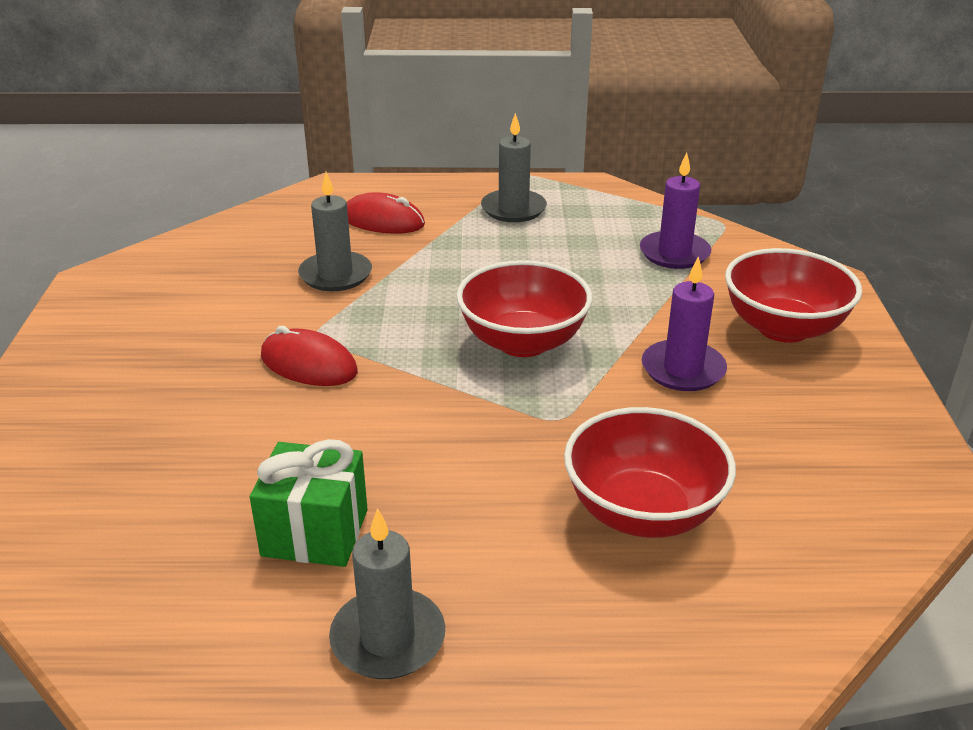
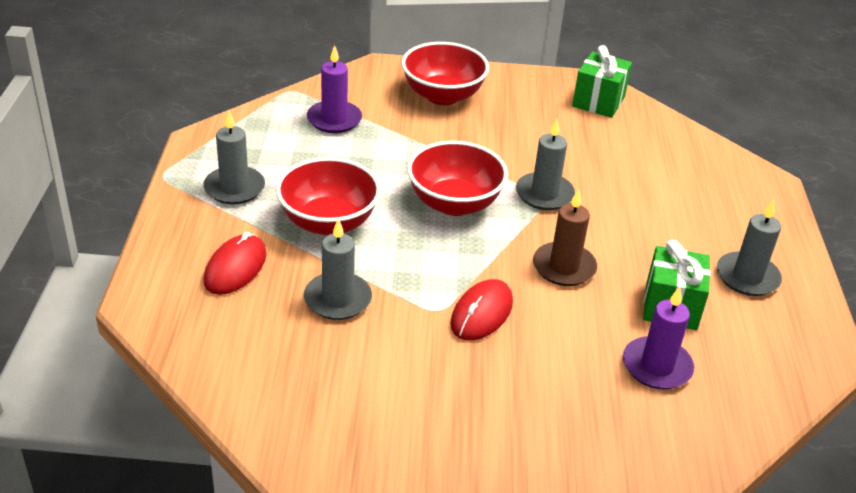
camera: 90 degrees left, 5 degrees up
red bowl [564,407,736,538] -> red bowl moved to [276,157,381,235]
purple candle [642,256,727,391] -> purple candle moved to [623,287,694,389]
none -> grey candle [516,119,575,210]
none -> brown candle [533,189,597,286]
none -> green gift [572,45,632,118]

